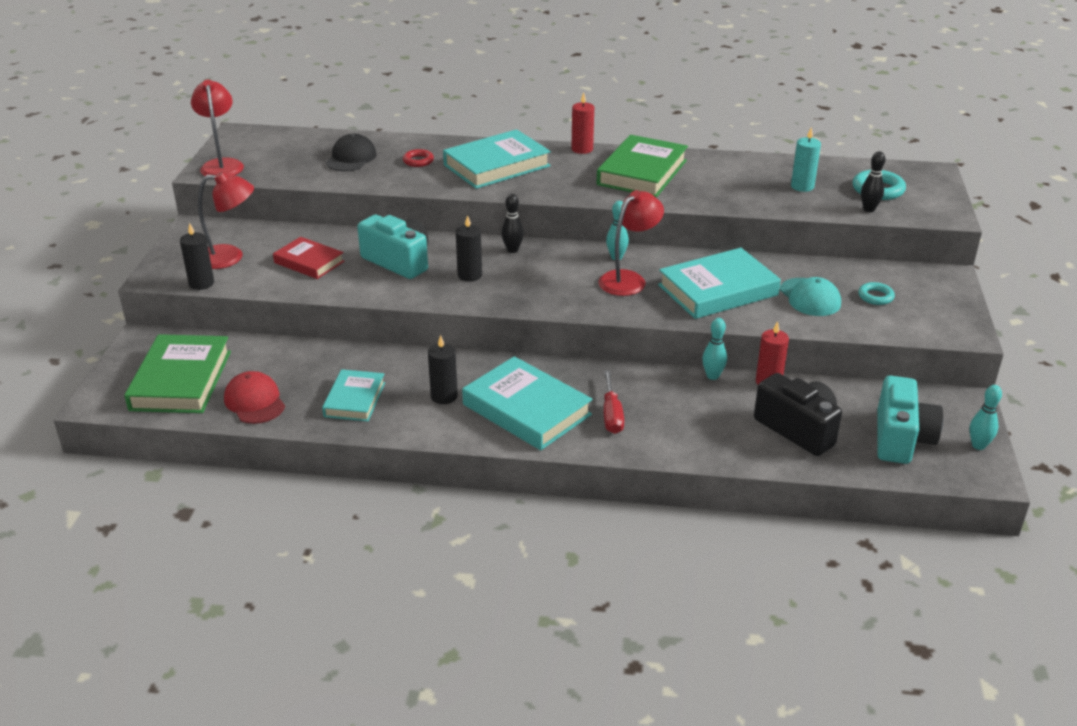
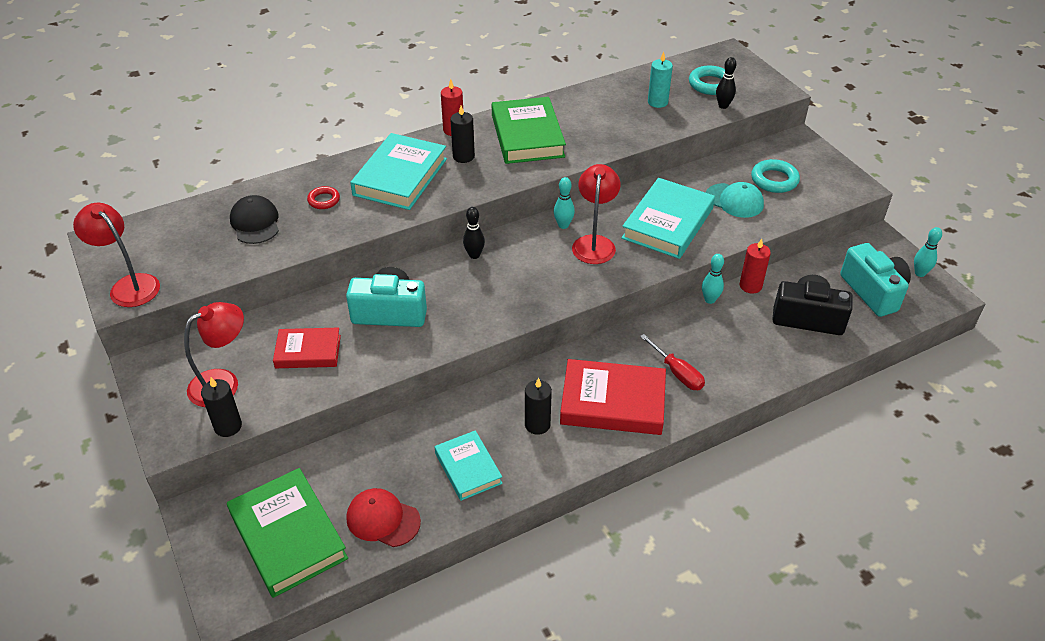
camera: 35 degrees left, 10 degrees up
black candle [456,215,482,282] -> black candle moved to [450,105,475,163]
turquoise book [462,356,592,450] -> red book [560,359,666,435]
turquoise ring [858,282,895,305] -> turquoise ring [751,159,800,193], size x1.60

